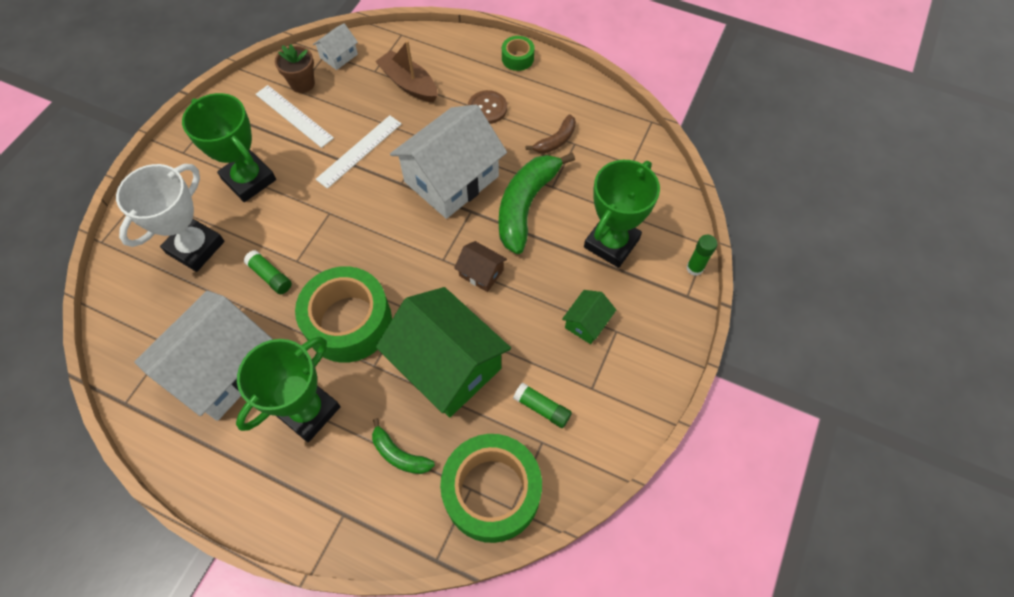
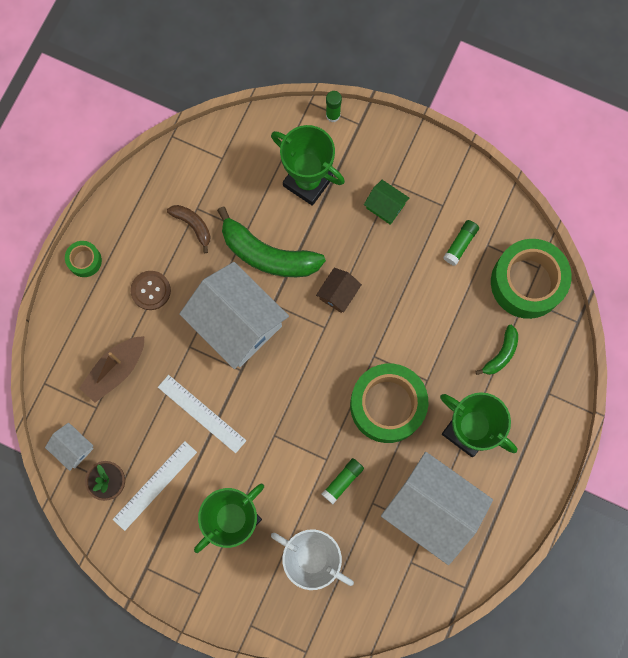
camera: 90 degrees left, 15 degrees up
green house [376,287,511,417] -> none

